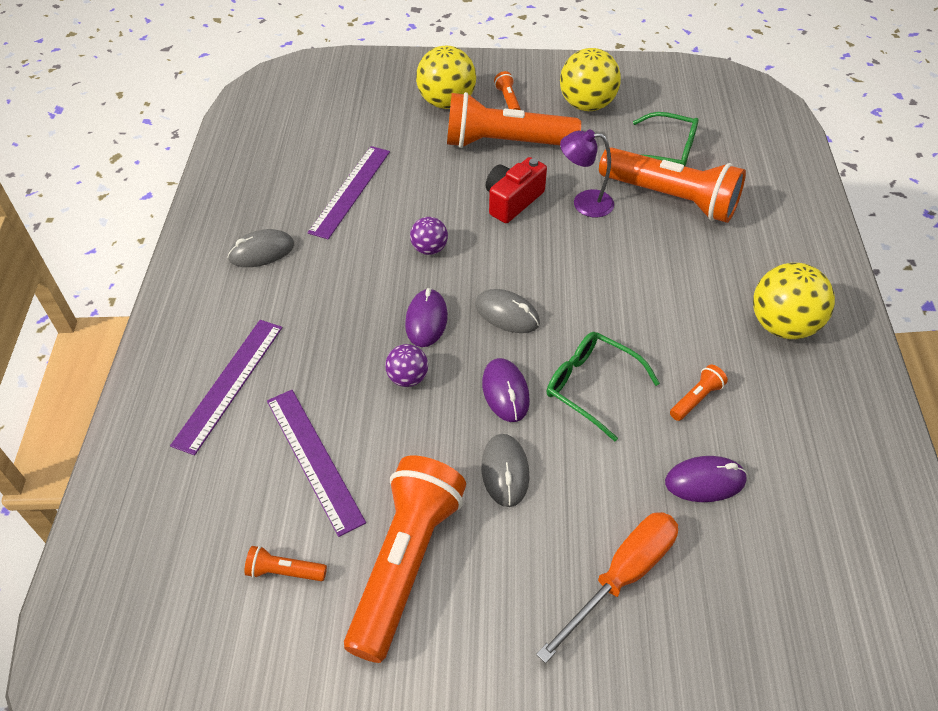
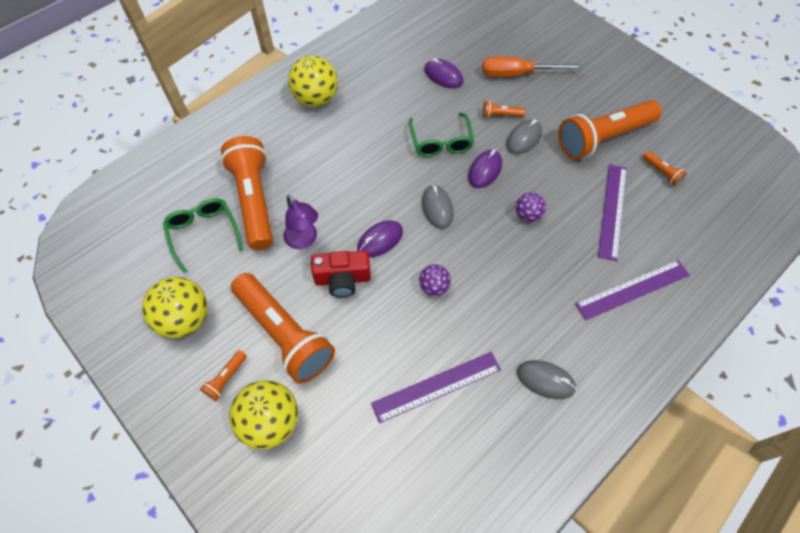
camera: 135 degrees left, 10 degrees up
purple mouse [405,288,448,347] -> purple mouse moved to [357,220,403,258]
orange flashlight [670,365,728,421] -> orange flashlight moved to [482,101,525,118]

